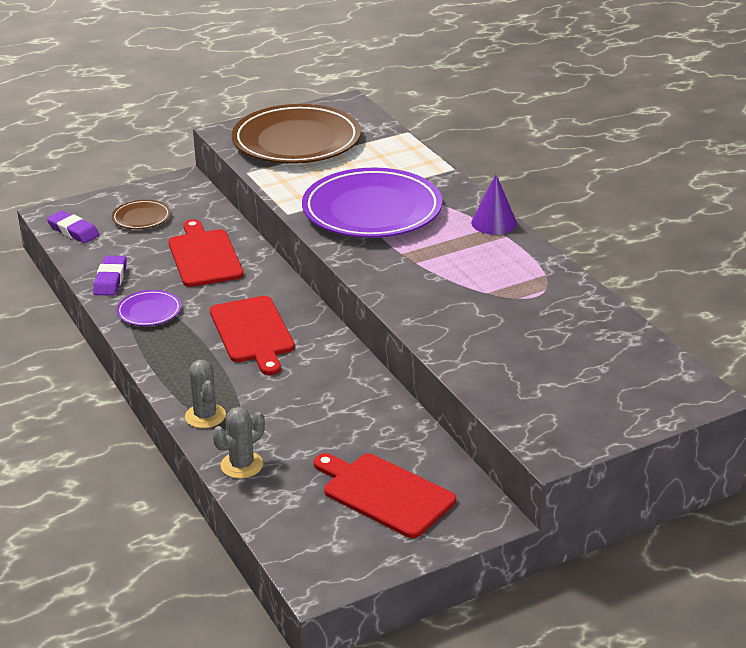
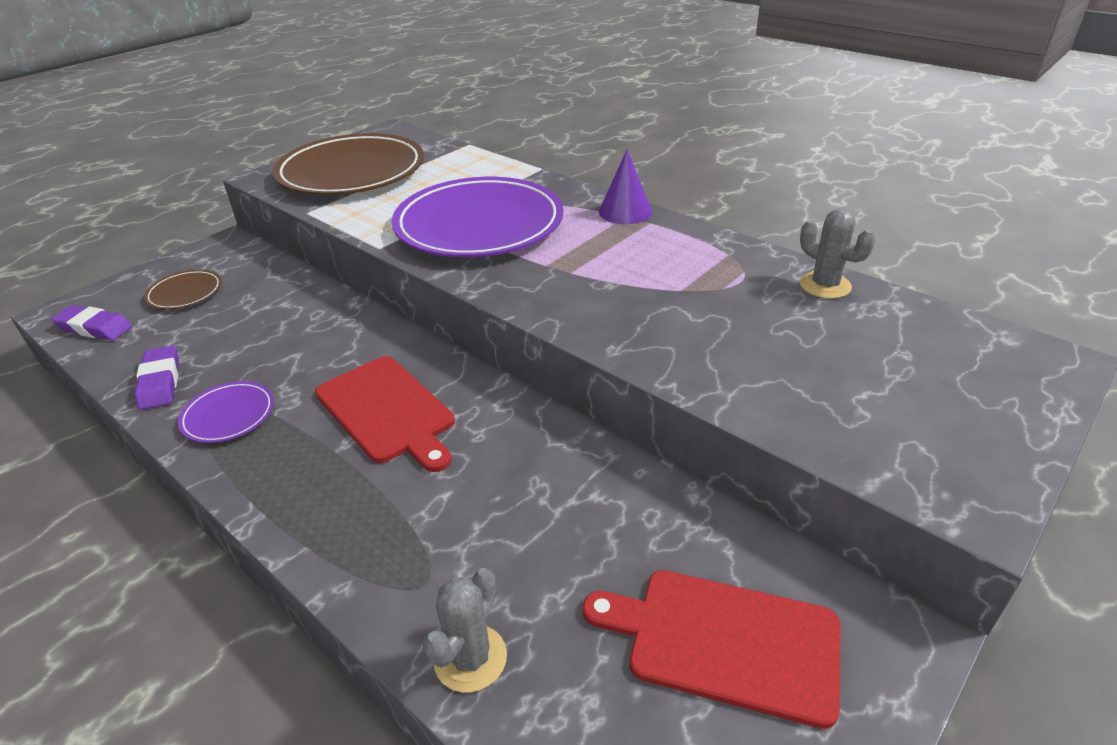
camera: 20 degrees left, 5 degrees up
red cutting board [168,219,244,287] -> none
grey cactus [185,360,226,428] -> grey cactus moved to [800,209,876,299]

